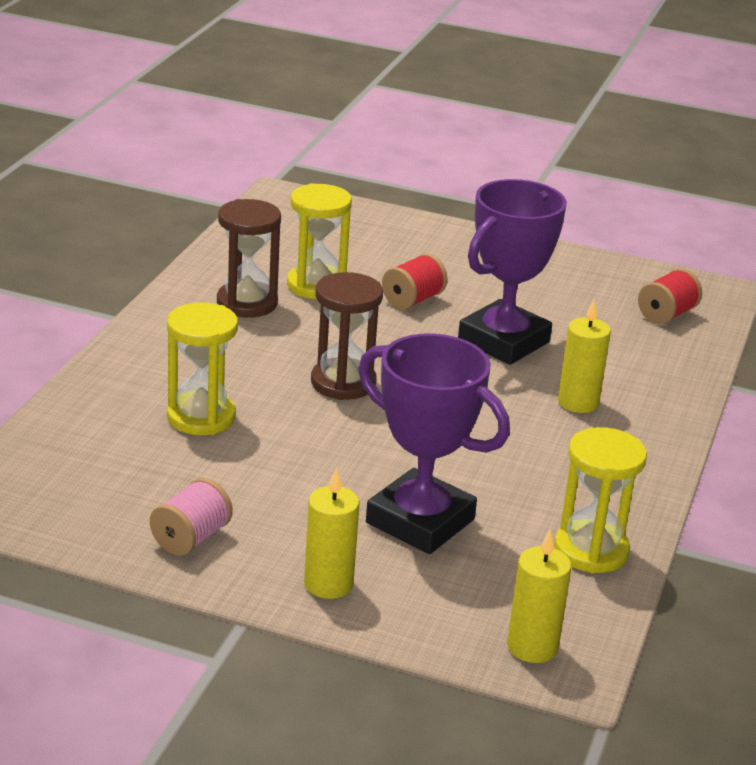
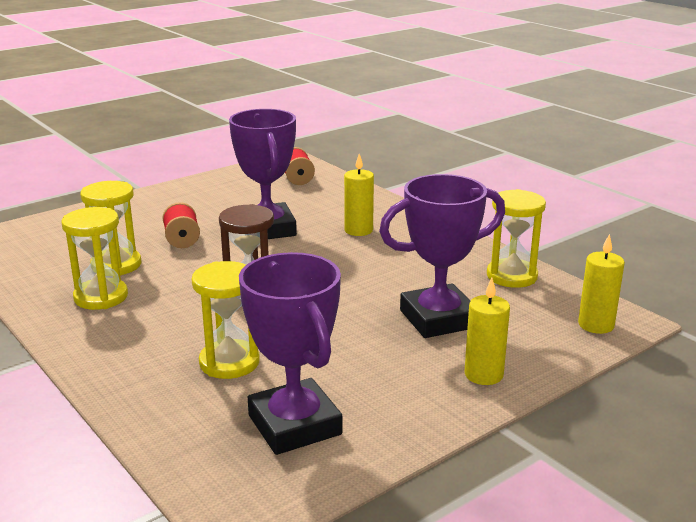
camera: 55 degrees left, 5 degrees down
pink spool [150,478,233,556] -> none
brown hourglass [217,199,281,318] -> yellow hourglass [62,207,128,310]
none -> purple trophy [239,252,342,455]

